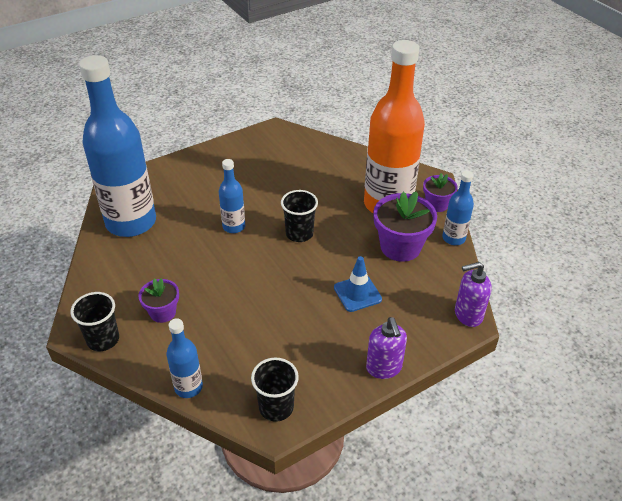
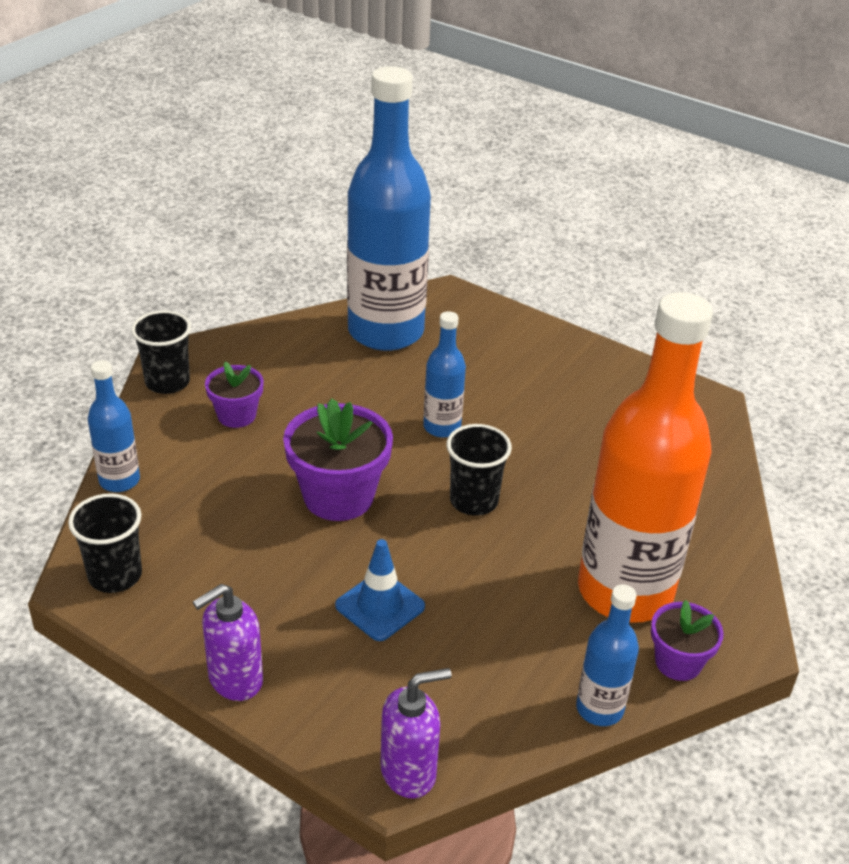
camera: 65 degrees right, 5 degrees down
purple flower pot [373,191,437,262] -> purple flower pot moved to [283,398,393,521]
purple soap dispenser [455,262,492,327] -> purple soap dispenser turned 105 degrees clockwise [380,668,452,798]

